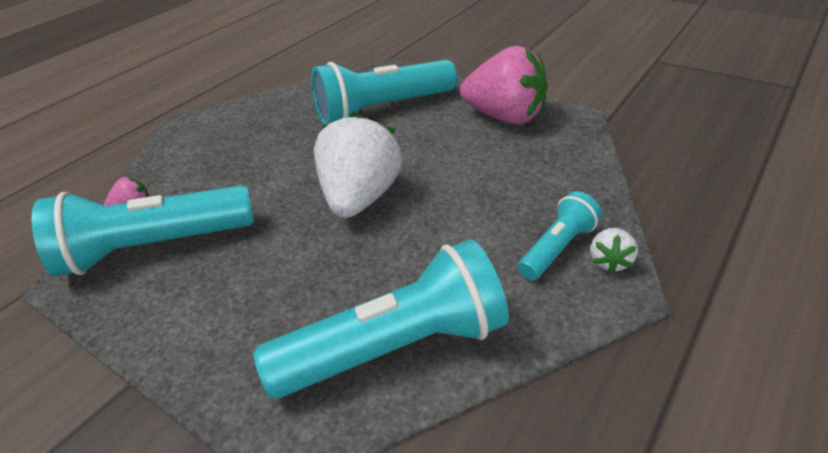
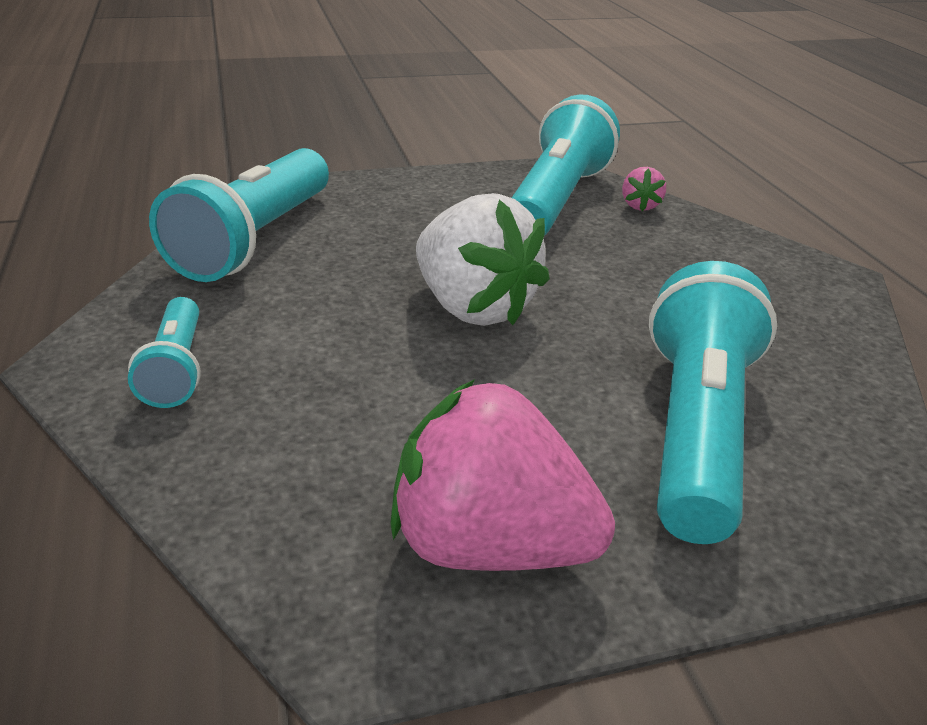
camera: 125 degrees right, 5 degrees down
pink strawberry [460,46,548,124] -> pink strawberry turned 45 degrees clockwise [390,379,615,571]
white strawberry [590,228,638,274] -> none

